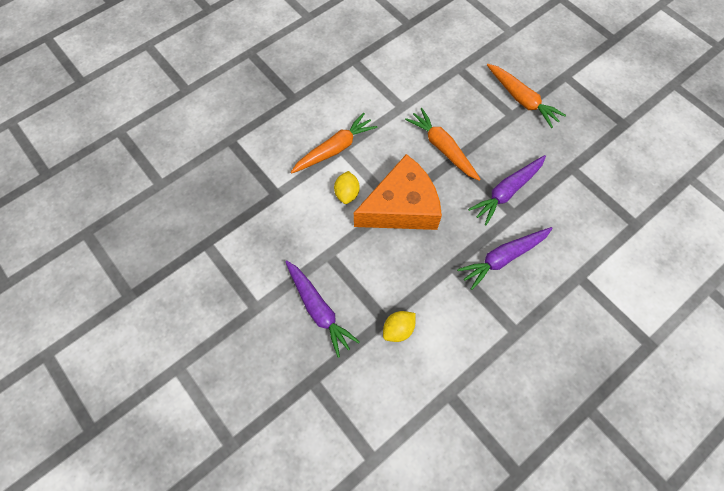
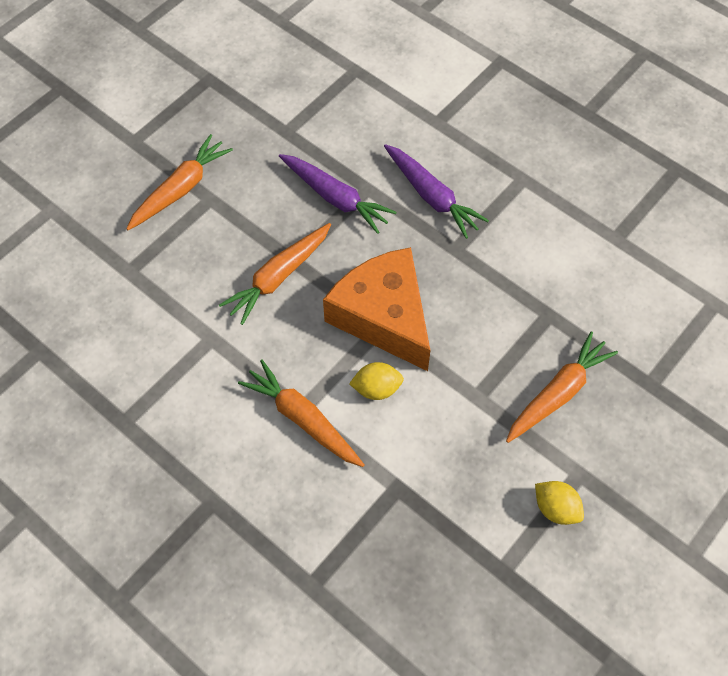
camera: 100 degrees left, 5 degrees down
purple carrot [285,260,360,358] -> orange carrot [506,331,618,443]
yellow lemon [383,311,416,342] -> yellow lemon moved to [535,481,584,525]

